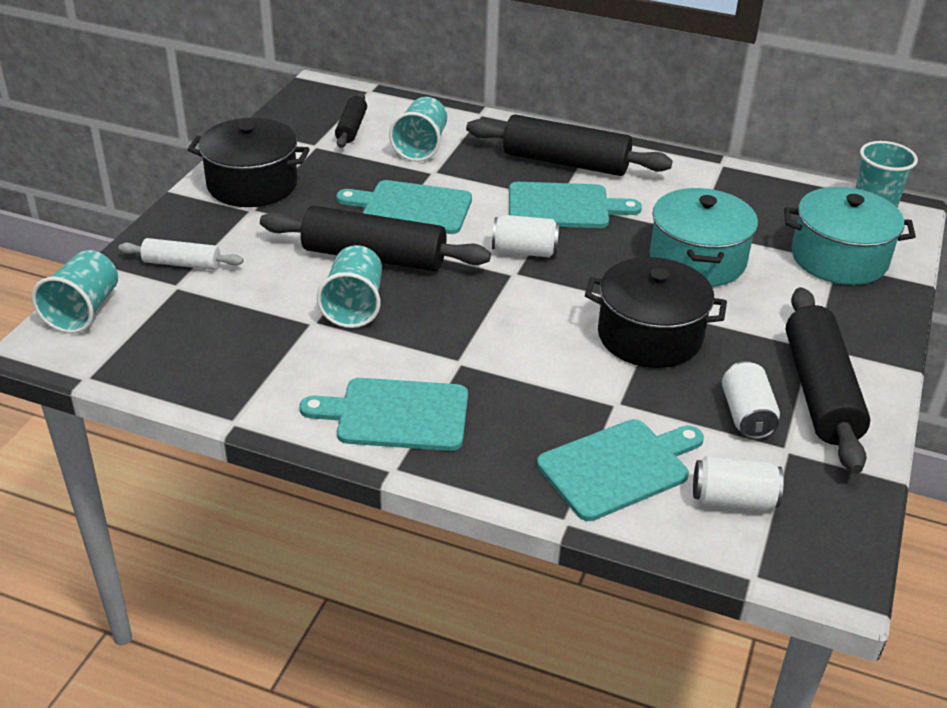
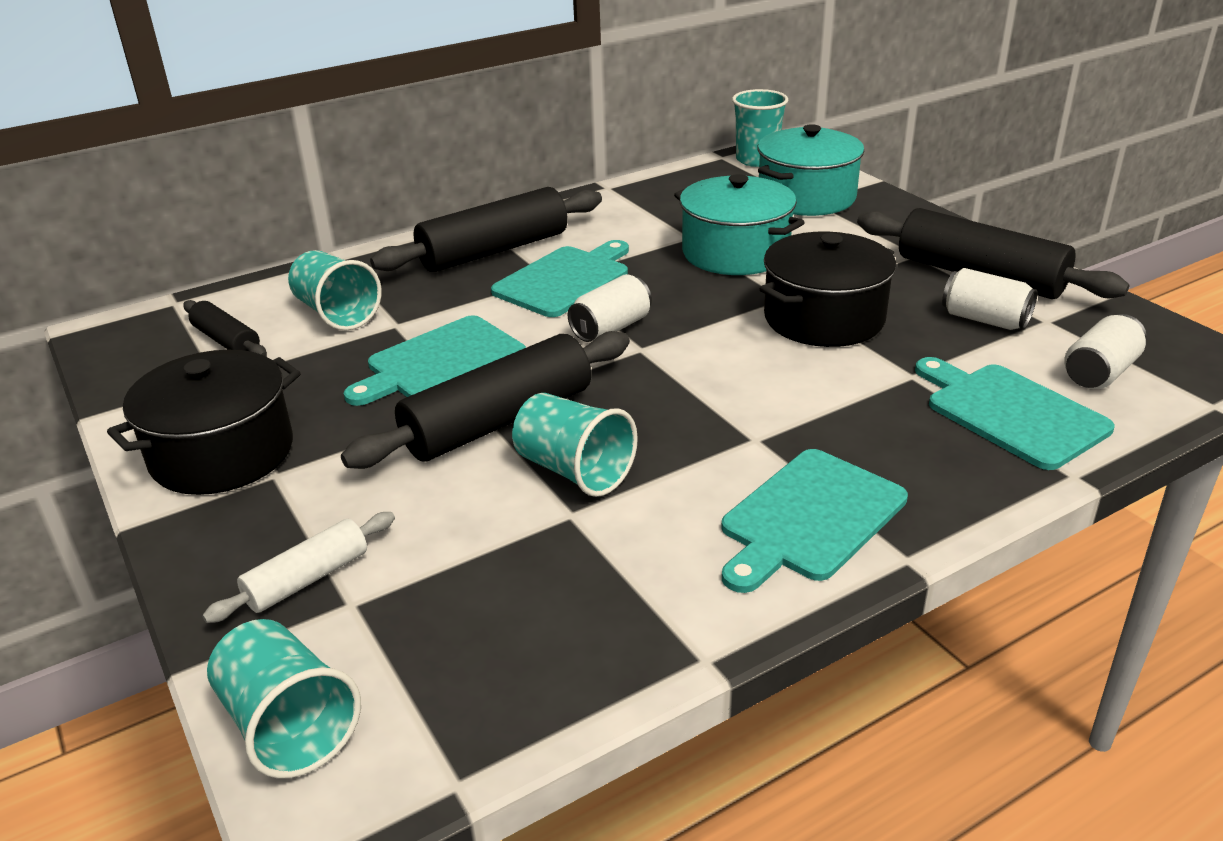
camera: 50 degrees left, 5 degrees down
turquoise cutting board [537,419,704,521] -> turquoise cutting board turned 45 degrees counterclockwise [915,357,1114,470]

